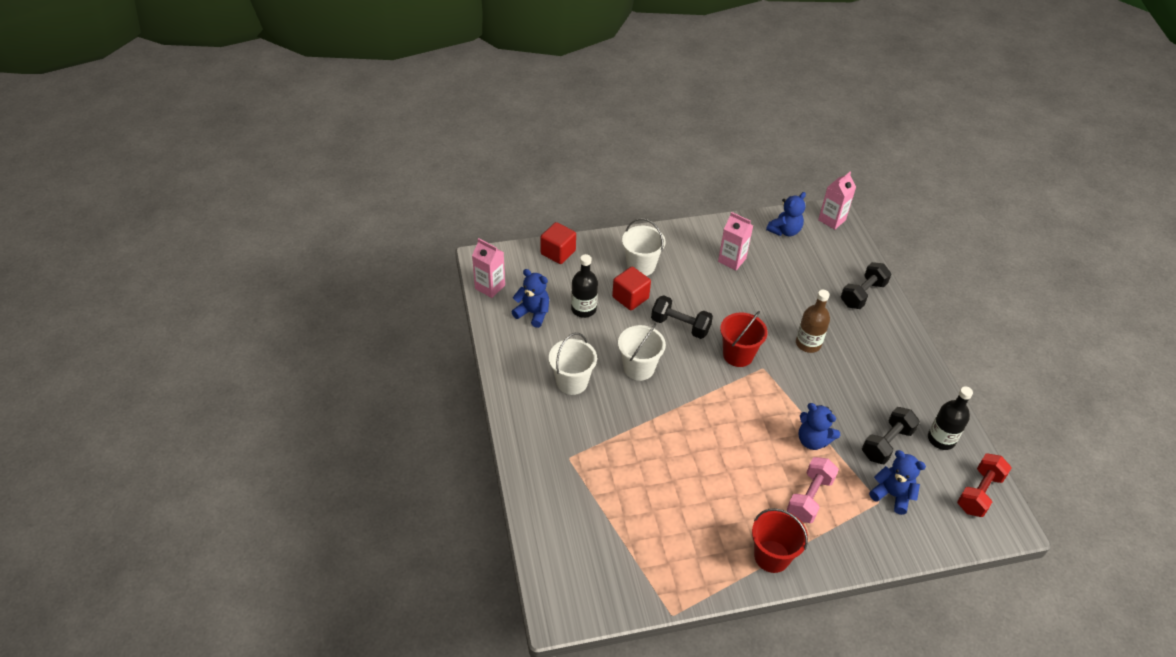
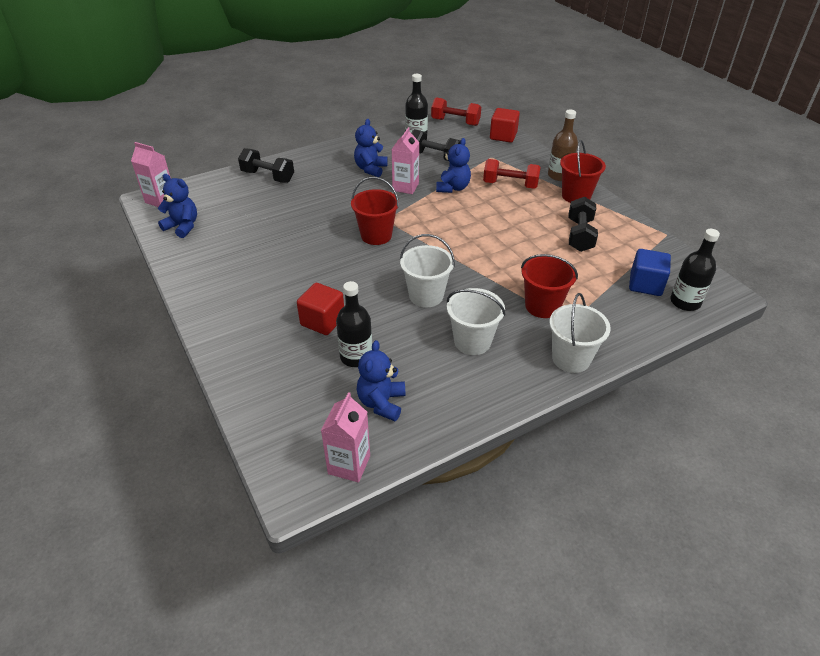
camera: 105 degrees left, 5 degrees down
red cube [540,222,576,264] -> red cube moved to [490,108,520,143]
white bucket [622,218,665,276] -> white bucket moved to [549,293,611,373]
black dumbbell [651,295,713,339] -> black dumbbell moved to [569,197,598,252]
pink carton [718,212,753,270] -> pink carton moved to [391,127,419,194]
pink dumbbell [787,457,839,523] -> red dumbbell [483,159,541,189]
brown bottle [796,290,830,353] -> brown bottle moved to [548,109,578,181]
blue teddy bear [869,450,926,515] -> blue teddy bear moved to [354,119,388,177]
none -> red bucket [521,254,578,318]
none -> blue cube [629,249,671,296]
none -> black bottle [670,229,720,311]

